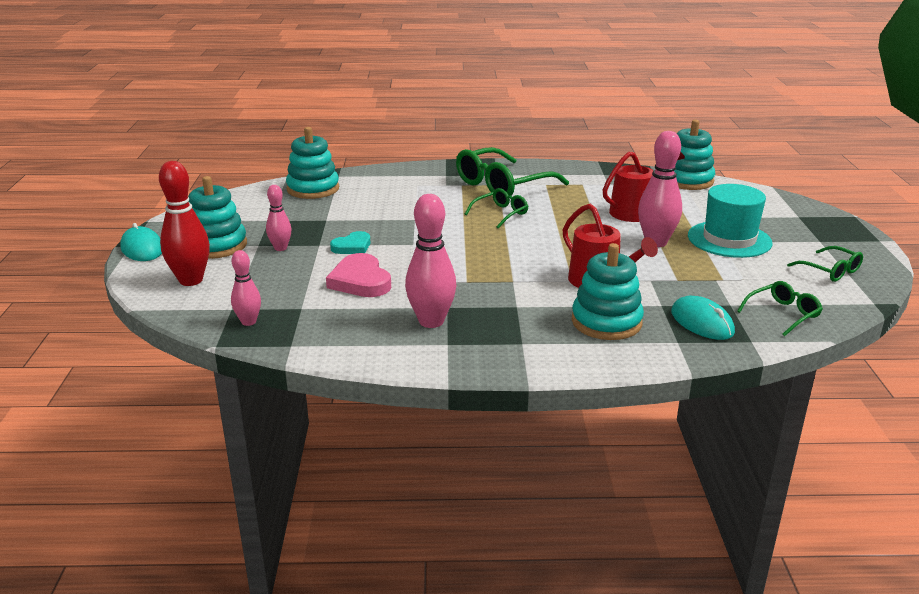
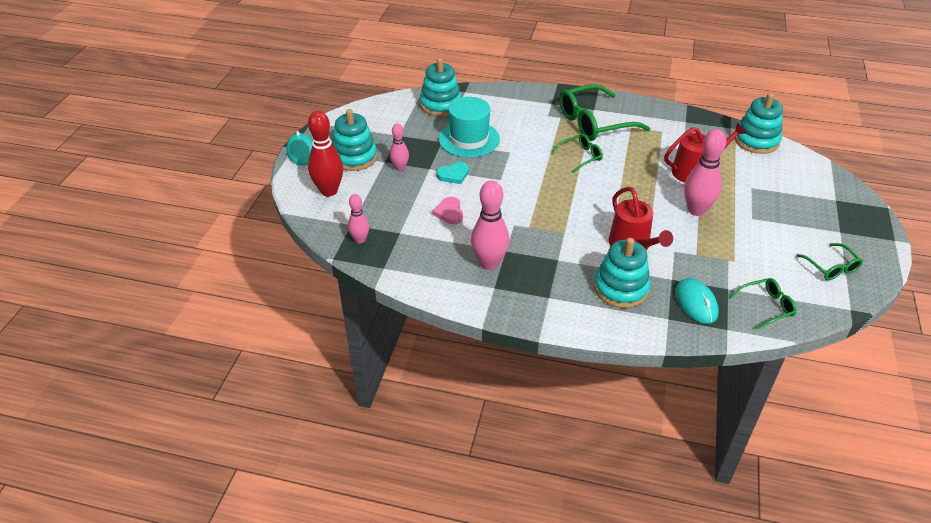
camera: 15 degrees right, 15 degrees up
pink heart [326,253,391,297] -> pink heart [433,197,463,224], size x0.64
turquoise hat [688,184,772,258] -> turquoise hat moved to [439,97,500,158]

